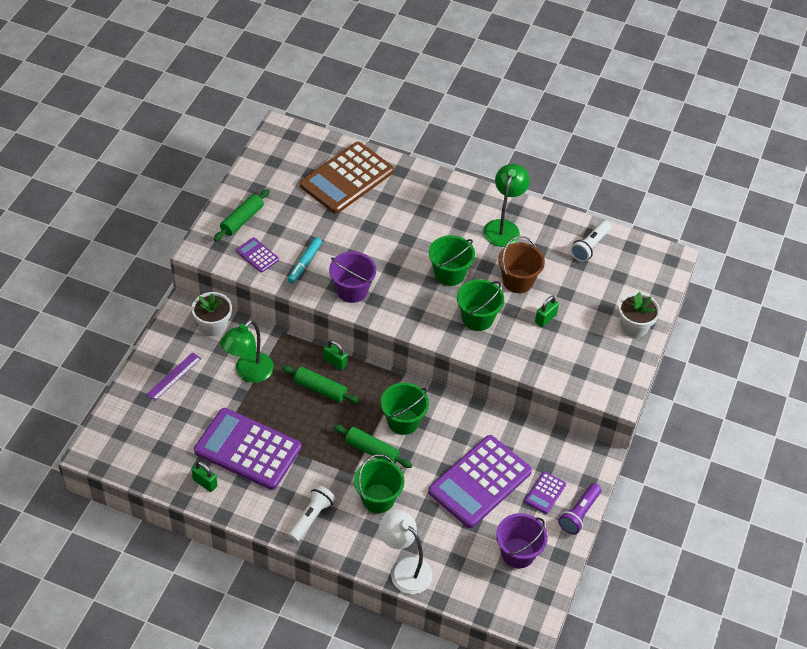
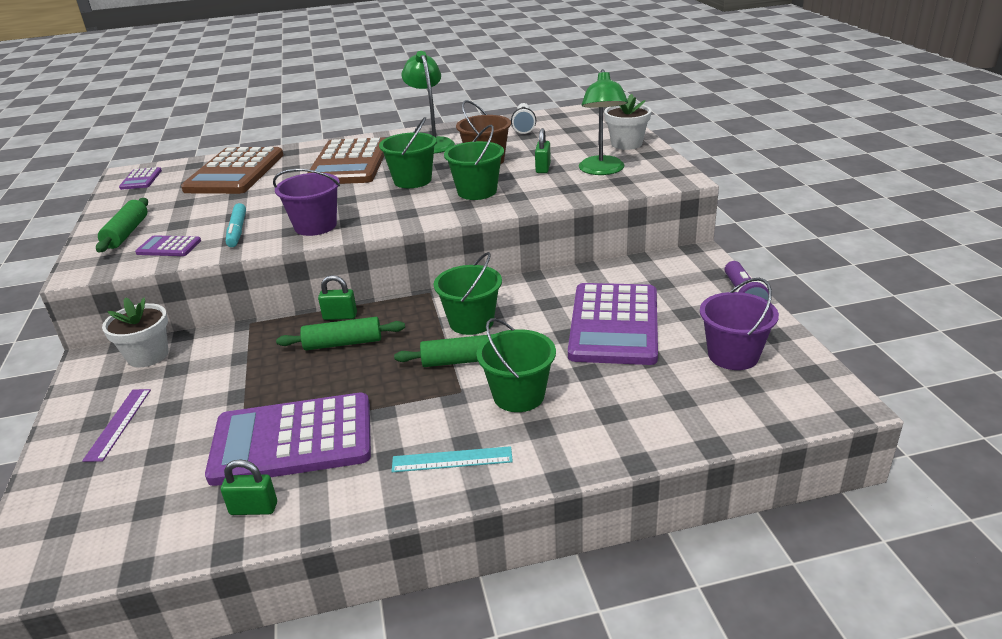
camera: 30 degrees left, 20 degrees down
green lamp [220,319,274,383] -> green lamp moved to [579,69,628,175]
white flashlight [288,485,335,542] -> turquoise ruler [392,446,513,472]
white lamp [379,509,433,594] -> none
purple calculator [524,471,566,514] -> purple calculator moved to [119,167,162,190]
none -> brown calculator [308,137,386,184]

